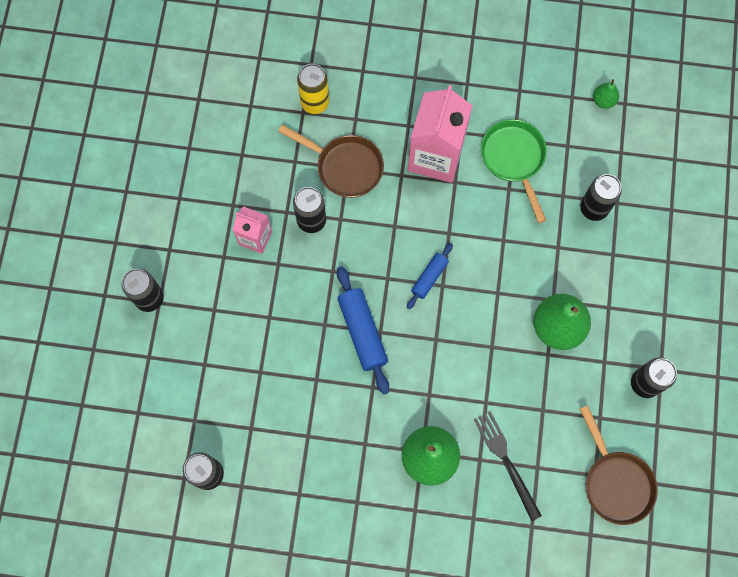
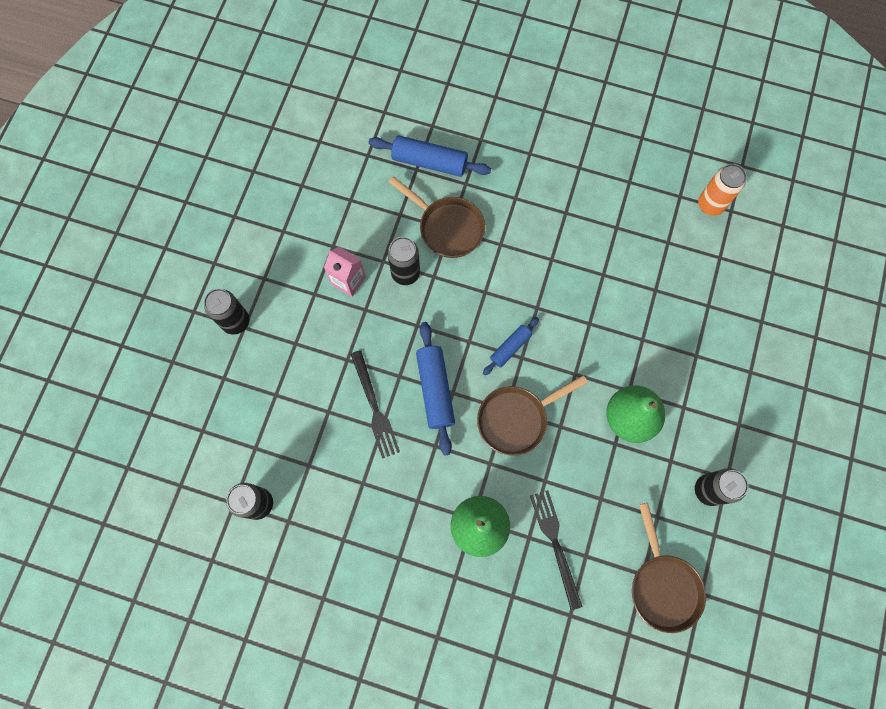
camera: 10 degrees right, 0 degrees up
yellow can [297,64,329,114] -> blue rolling pin [369,135,491,177]
pink carton [408,85,473,183] -> none
green pan [481,119,547,223] -> none
black can [580,174,622,221] -> none
green pear [593,79,619,109] -> orange can [698,164,747,216]
none -> black fork [351,350,400,458]
none -> brown pan [477,375,588,456]

